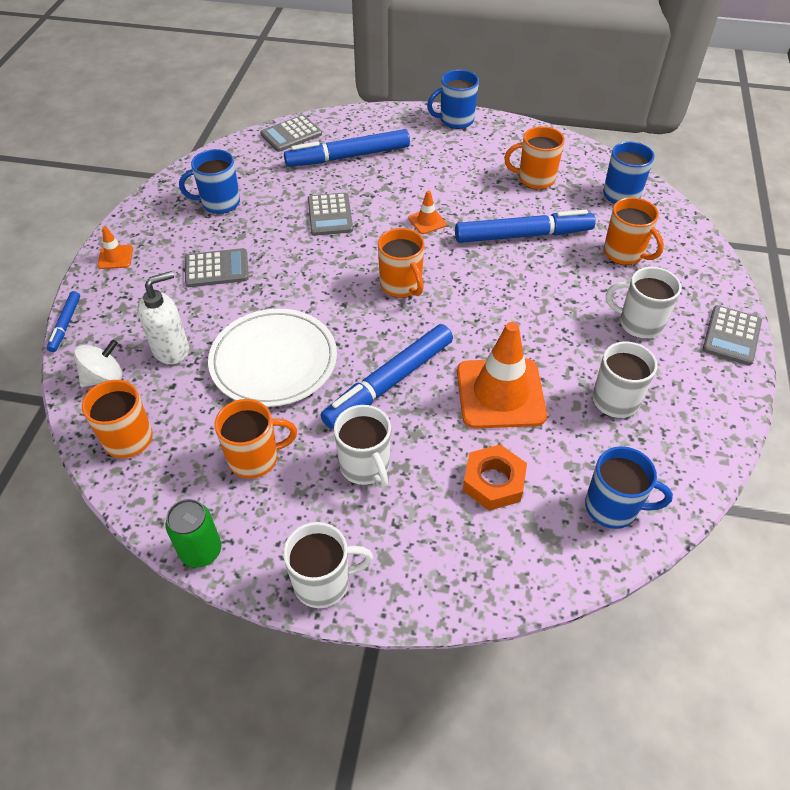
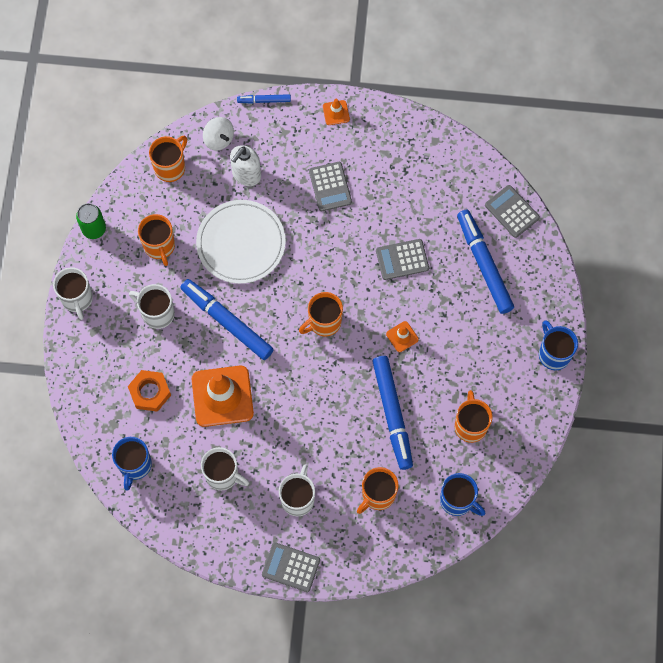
camera: 85 degrees right, 20 degrees up
white soap dispenser [137,271,189,364] -> white soap dispenser turned 75 degrees clockwise [230,145,261,186]
blue mug [179,149,240,214] -> none
white mug [334,405,391,488] -> white mug turned 60 degrees clockwise [129,284,175,329]

